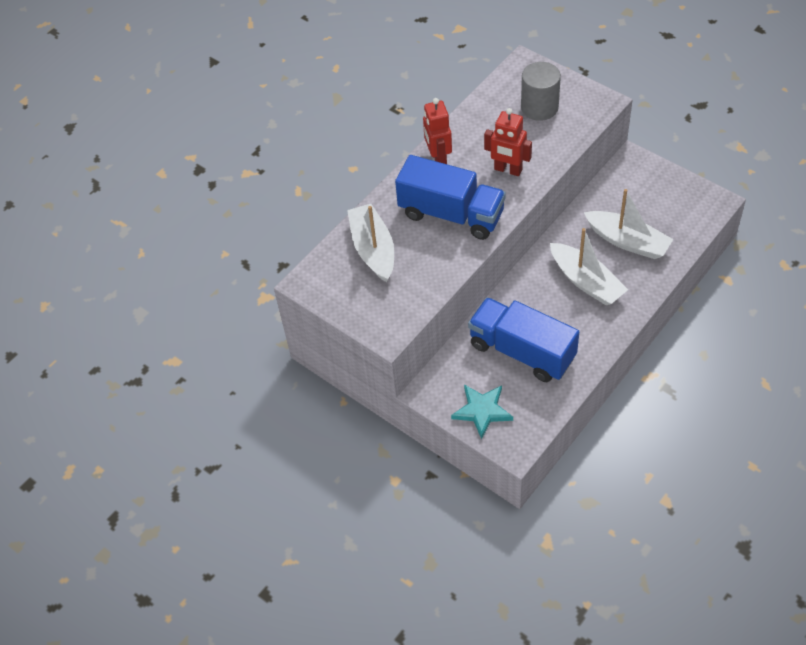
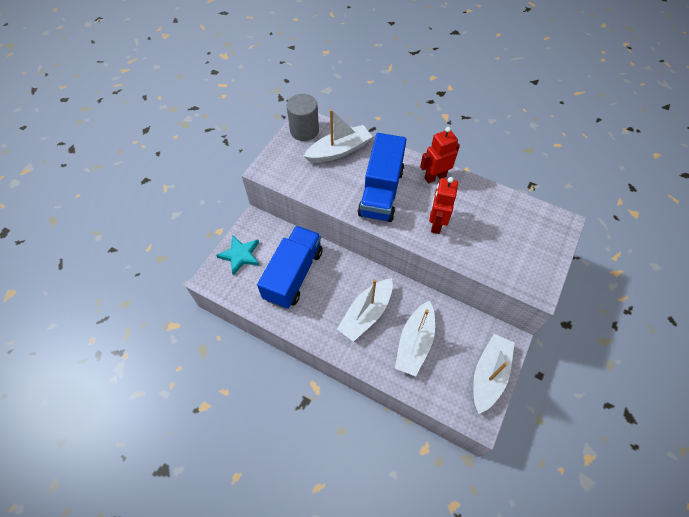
camera: 75 degrees right, 5 degrees up
grey cylinder [521,62,561,121] -> grey cylinder moved to [287,94,319,141]
none -> white boat [473,334,515,414]

